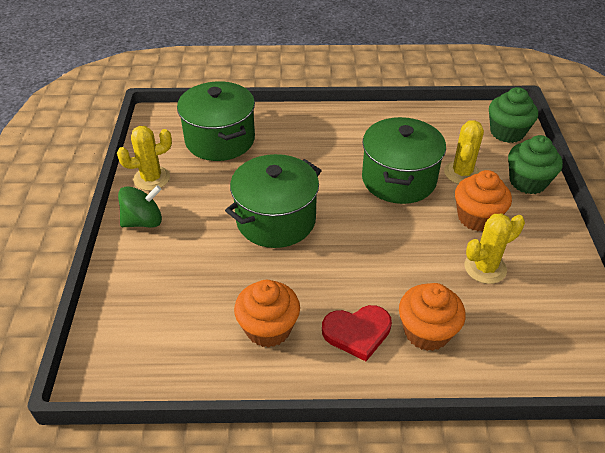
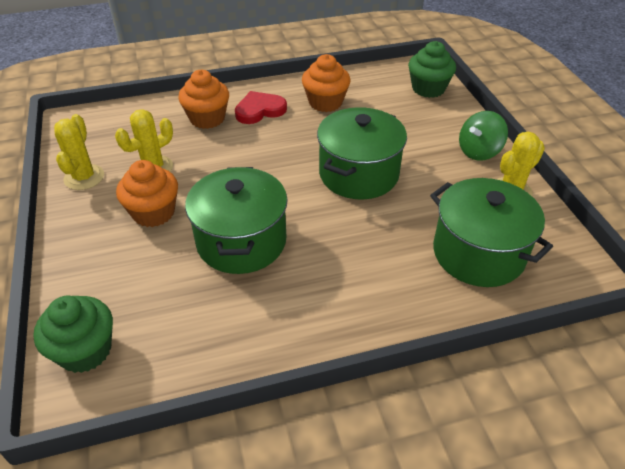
camera: 165 degrees right, 0 degrees up
yellow cactus [444,120,484,184] -> yellow cactus moved to [54,114,104,190]
green cupcake [508,135,563,194] -> green cupcake moved to [408,41,456,98]

